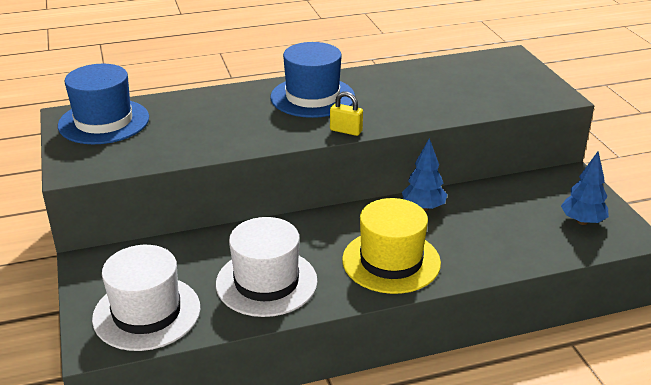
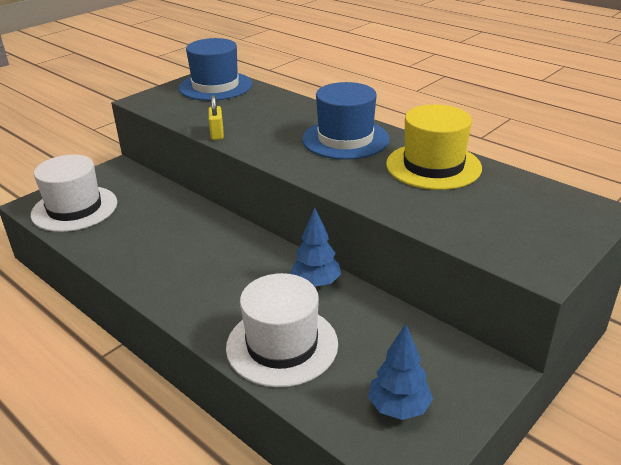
camera: 60 degrees right, 0 degrees up
white hat [216,217,317,317] -> white hat moved to [226,273,338,387]
yellow padlock [330,92,363,136] -> yellow padlock moved to [208,95,224,140]
yellow hat [342,198,441,294] -> yellow hat moved to [386,104,482,190]

